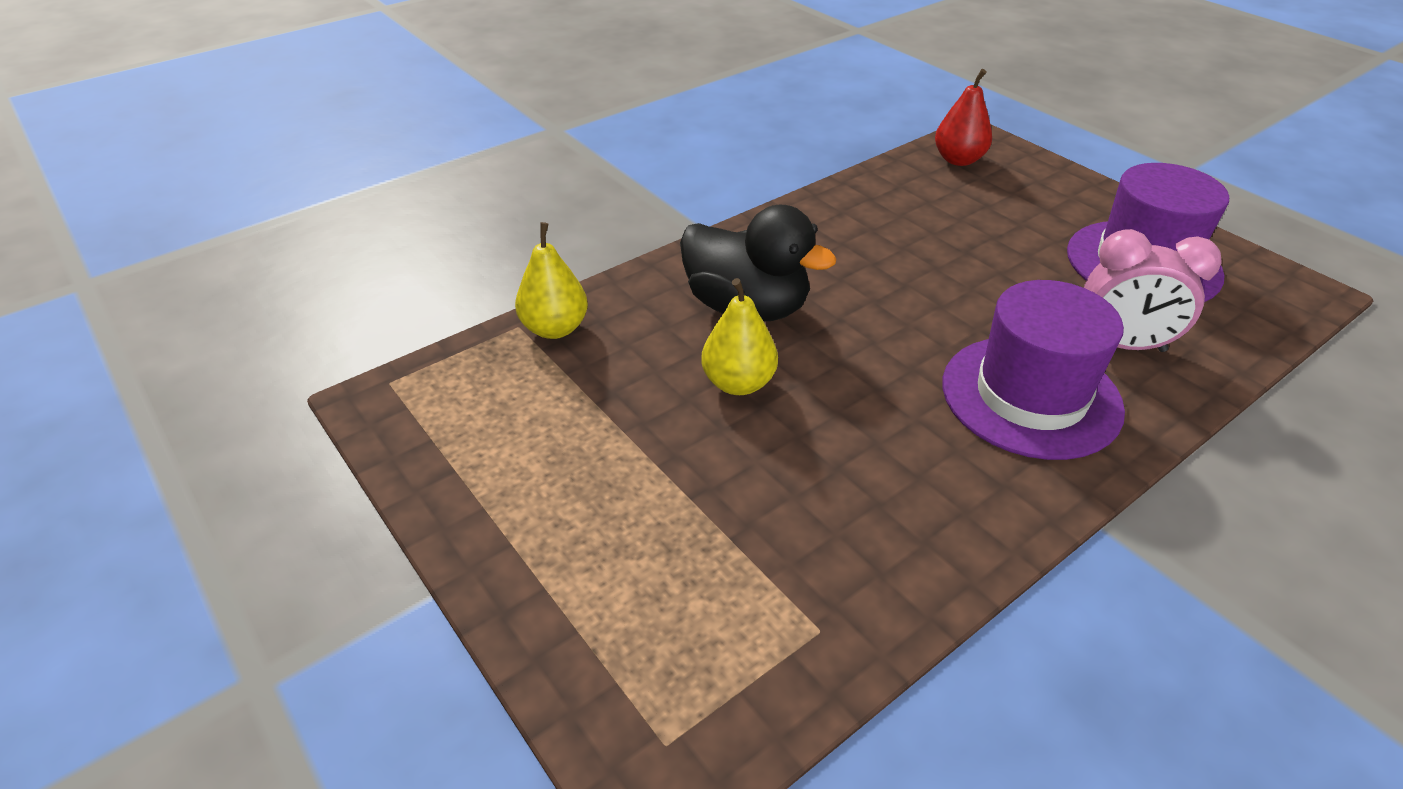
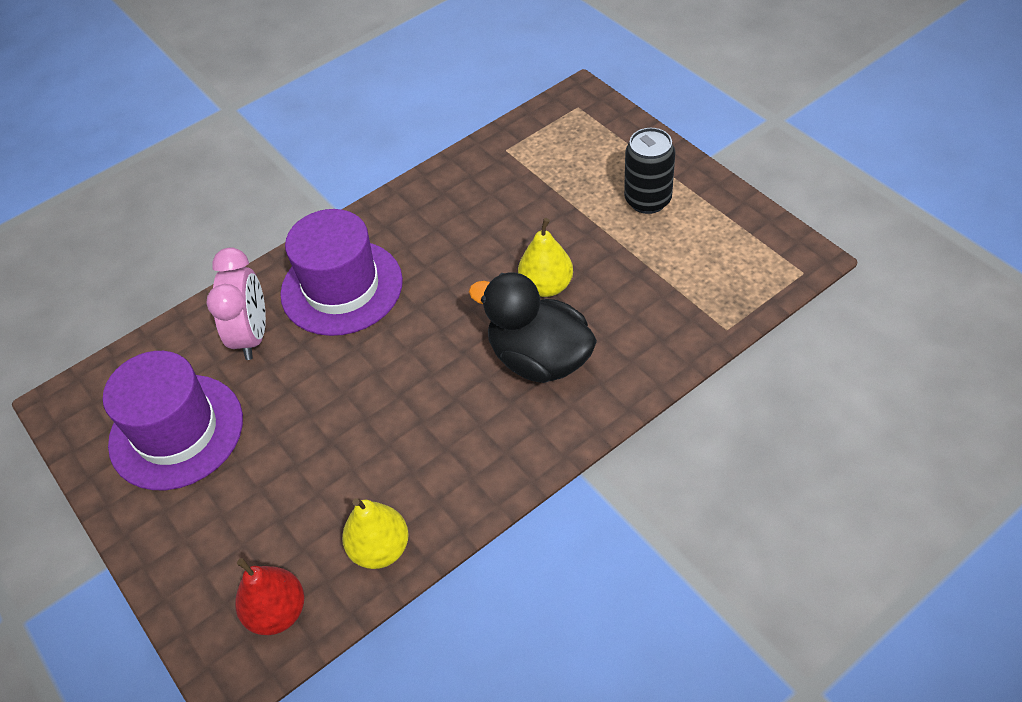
camera: 175 degrees left, 10 degrees up
yellow pear [515,222,588,339] -> yellow pear moved to [342,498,409,569]
pink clock [1084,229,1222,352] -> pink clock turned 75 degrees clockwise [206,247,266,360]
none -> black can [624,128,675,214]

